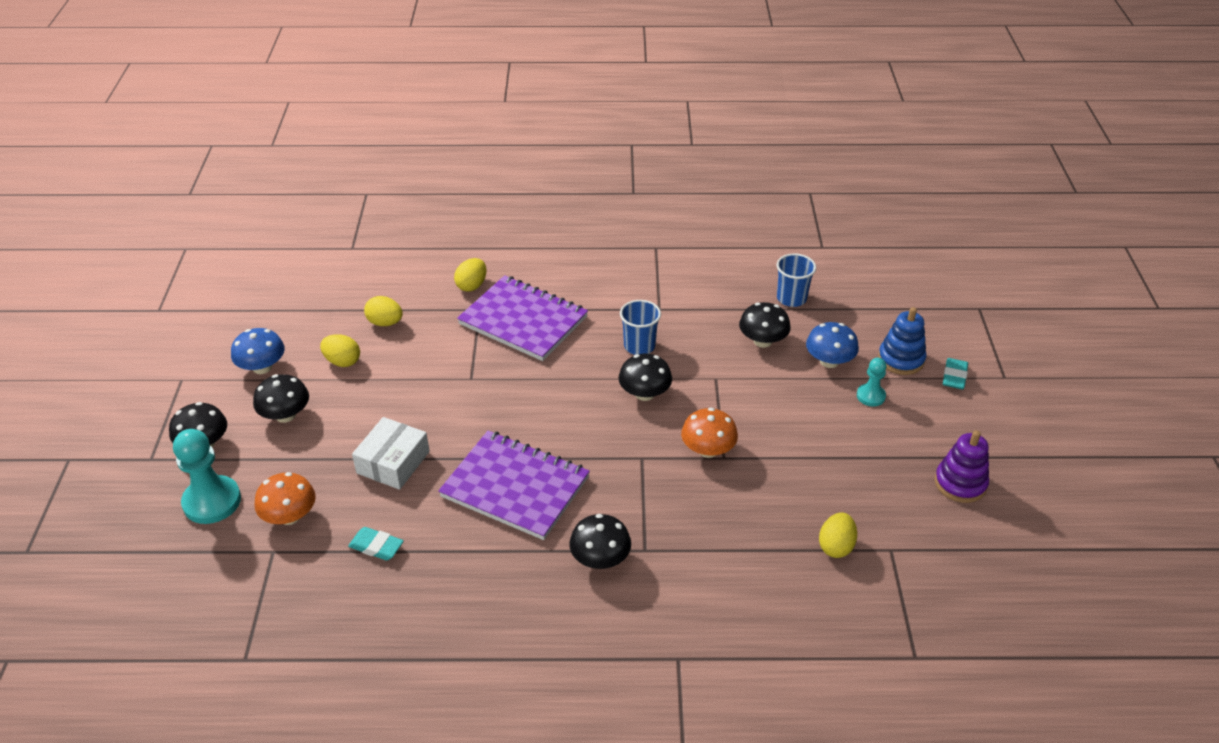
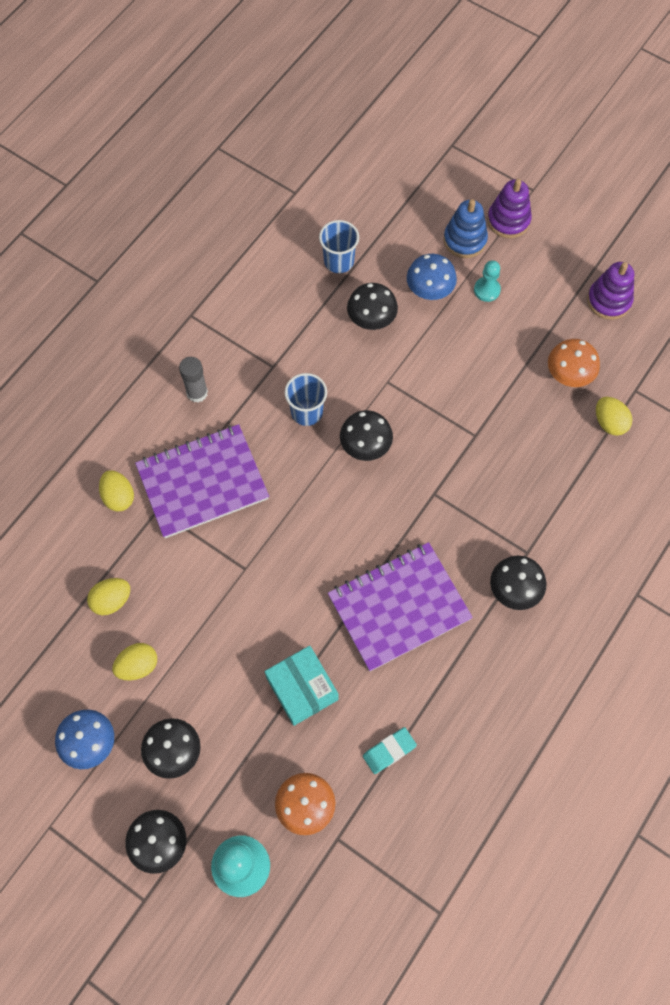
camera: 55 degrees left, 25 degrees up
white box [352,417,430,490] -> turquoise box [264,646,339,726]
orange mushroom [681,408,738,458] -> orange mushroom moved to [548,339,600,387]
turquoise eraser [943,358,968,389] -> purple stacking toy [487,179,532,238]
none -> grey glue stick [179,357,208,402]

